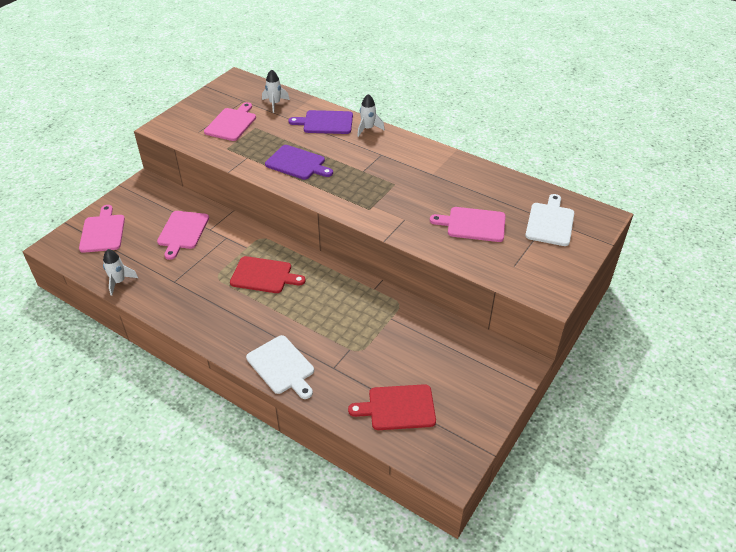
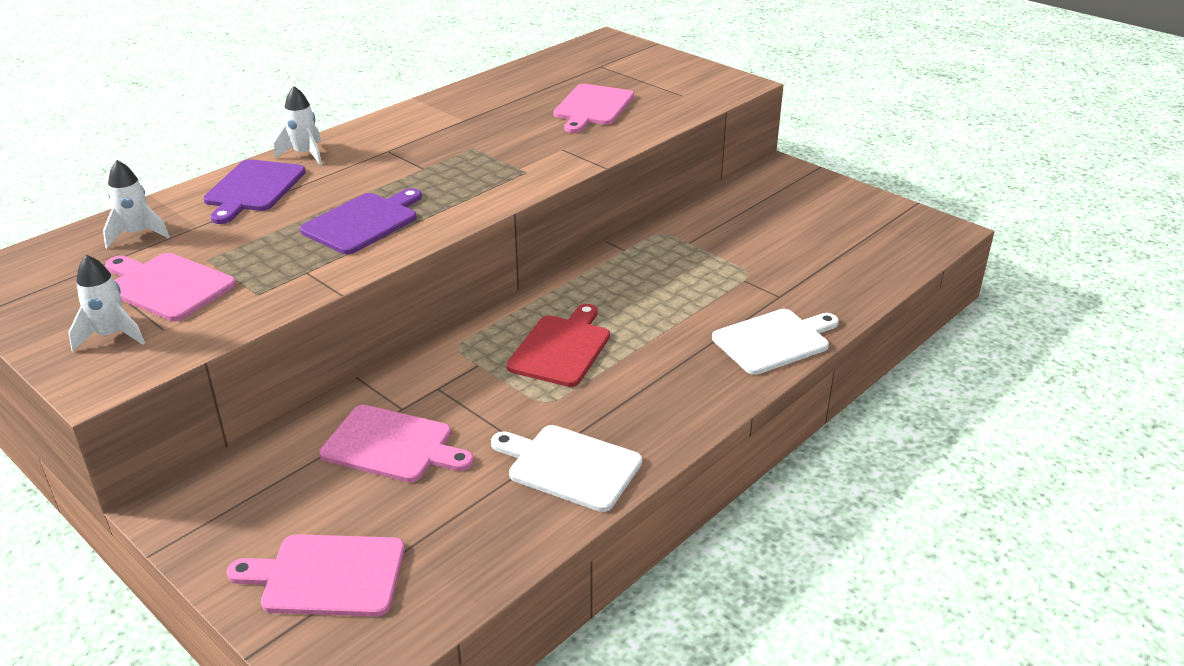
camera: 80 degrees left, 10 degrees down
white rocket [103,249,138,296] -> white rocket moved to [68,255,145,352]
red cutting board [348,384,436,430] -> none
white cutting board [525,194,574,246] -> white cutting board moved to [491,425,642,512]

